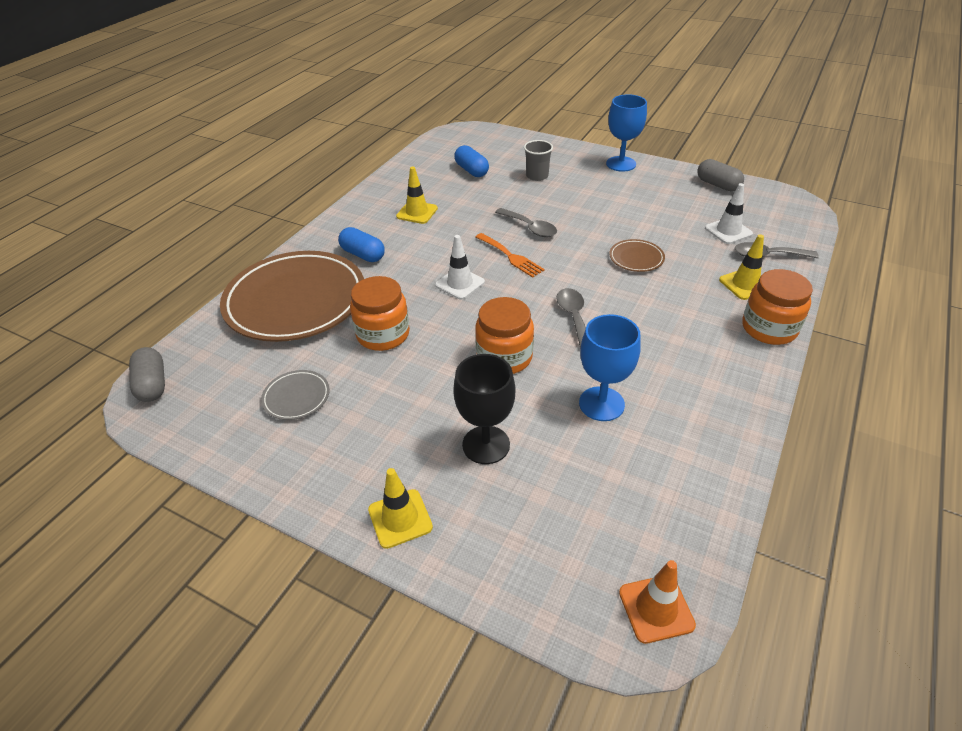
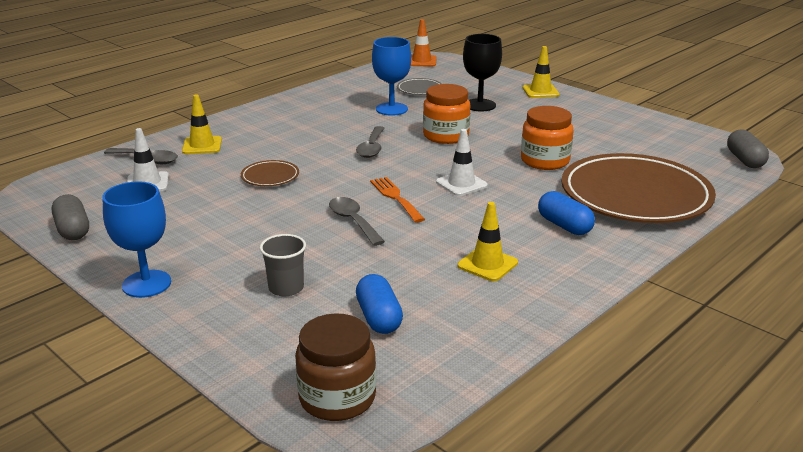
camera: 165 degrees left, 15 degrees down
grey plate [261,370,330,420] -> grey plate moved to [397,78,442,95]
orange jar [742,269,813,345] -> none
none -> brown jar [295,313,376,421]

